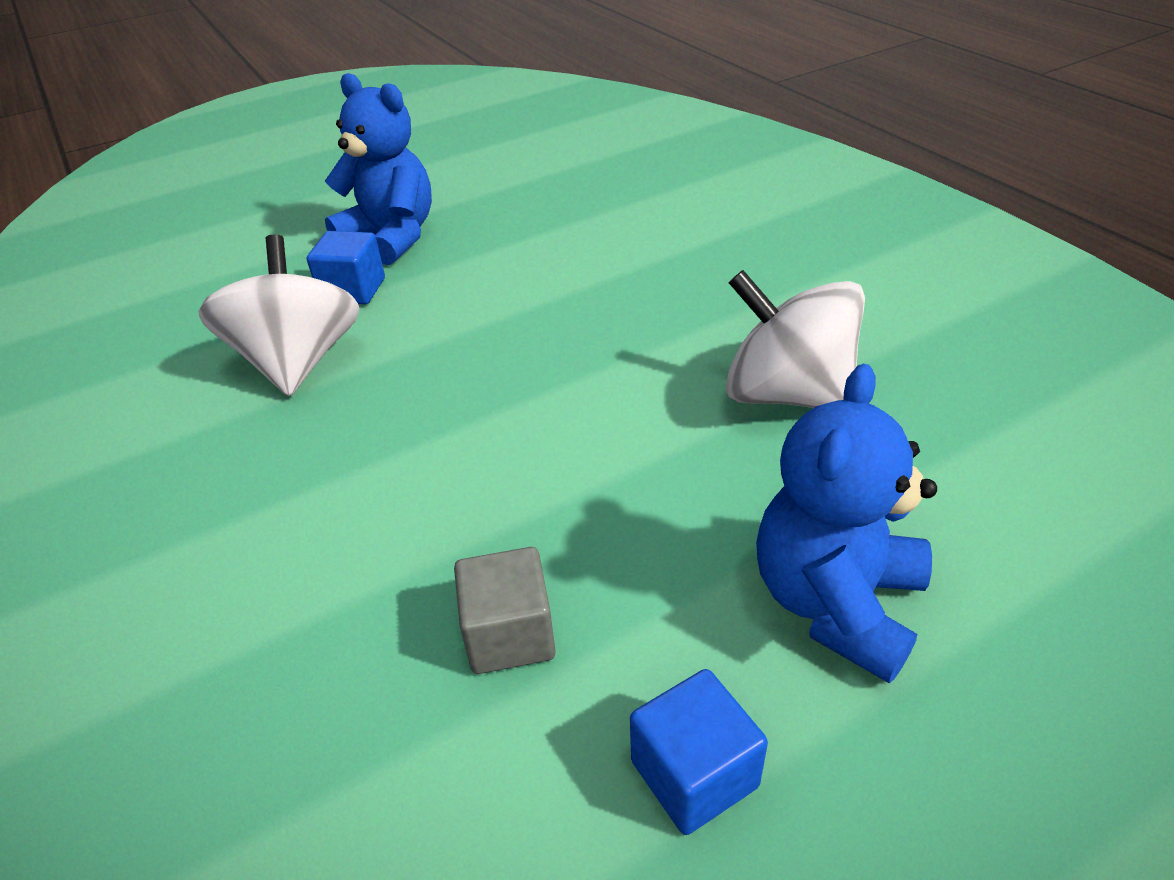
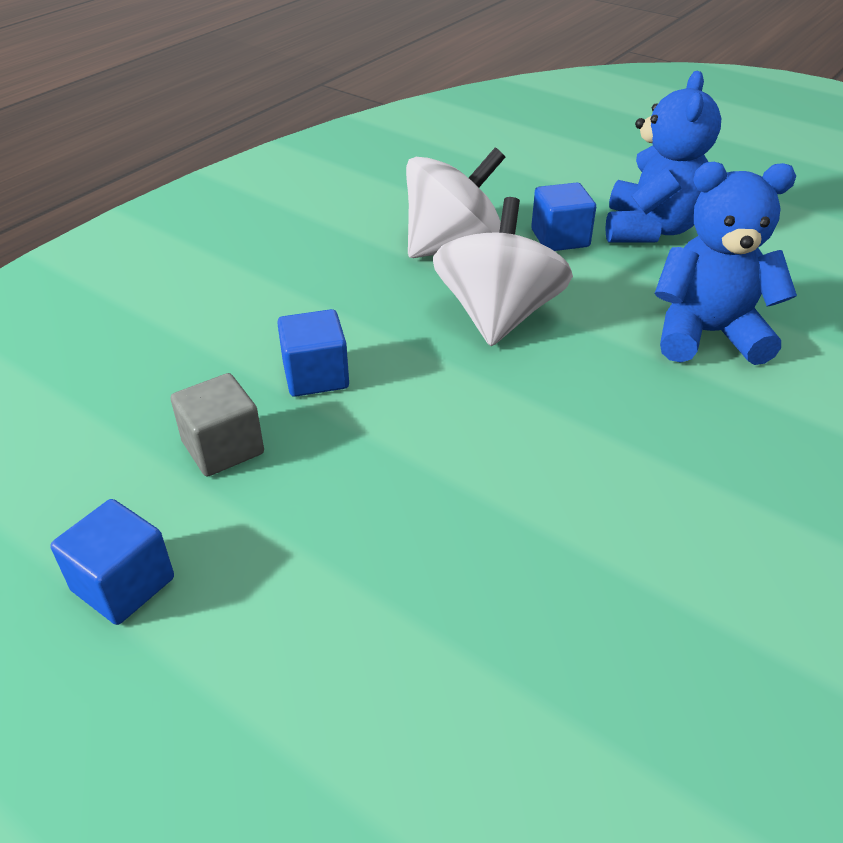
camera: 65 degrees right, 0 degrees up
white spinning top [726,270,865,408] -> white spinning top moved to [433,197,573,346]
blue teddy bear [756,363,937,684] -> blue teddy bear moved to [654,162,797,365]
none -> blue cube [277,309,349,397]

